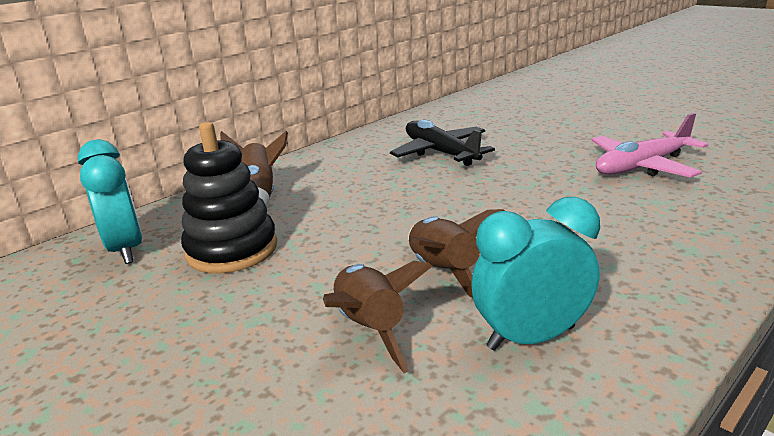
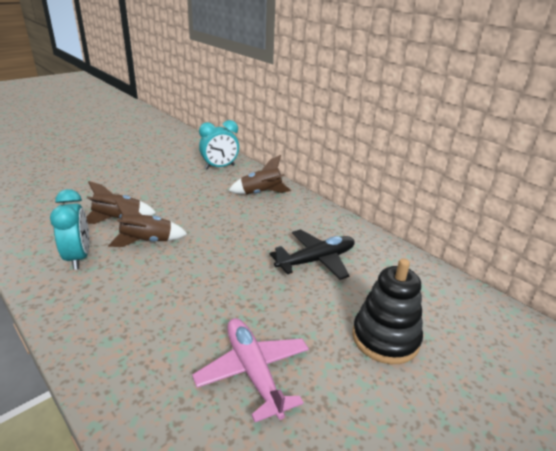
camera: 90 degrees right, 5 degrees up
black stacking toy [181,122,277,274] -> black stacking toy moved to [352,258,423,364]

